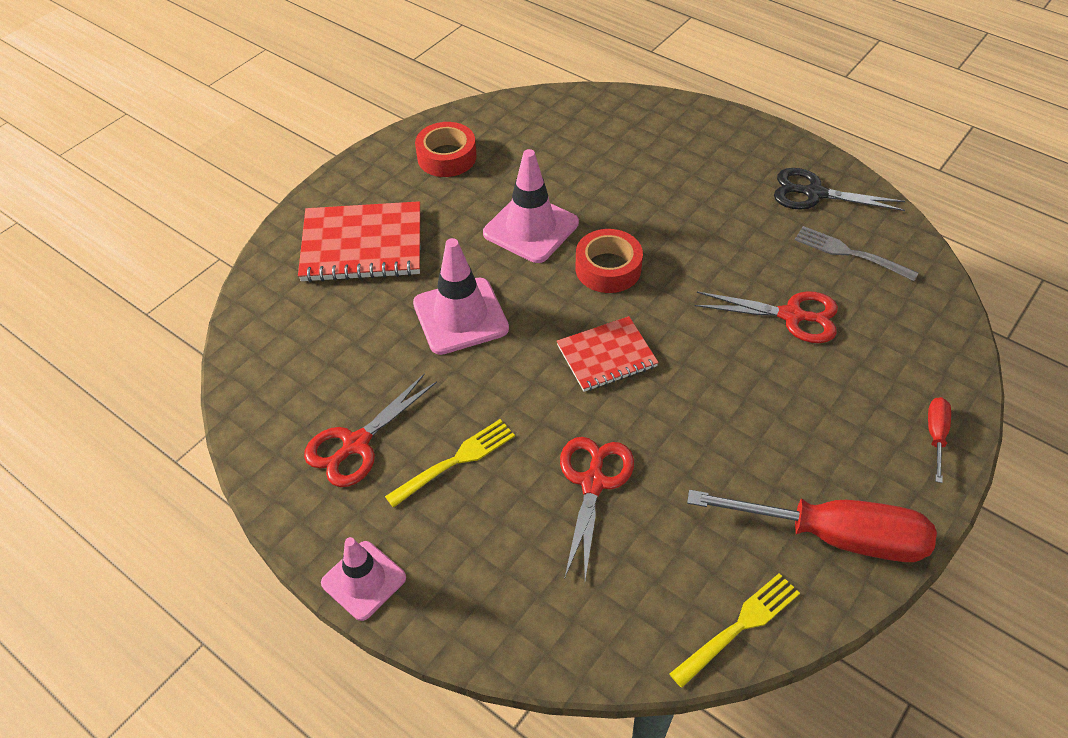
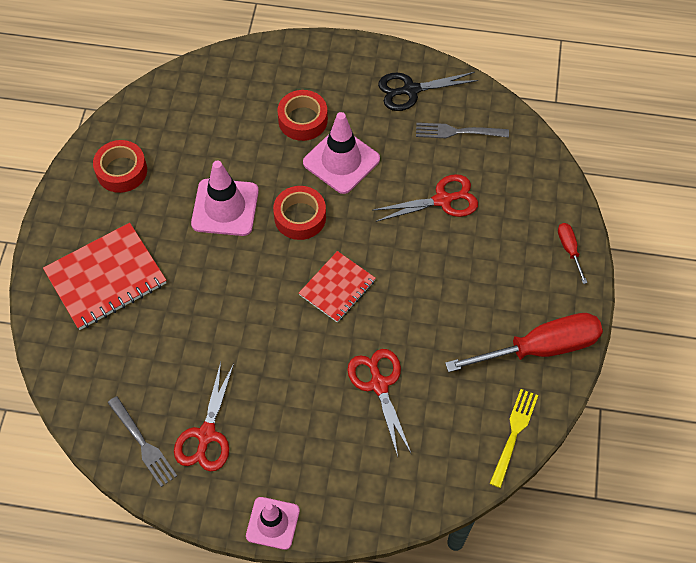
camera: 30 degrees left, 10 degrees up
yellow fork [385,419,515,508] -> none
pink traffic cone [413,238,509,355] -> pink traffic cone moved to [303,112,380,194]
none -> grey fork [108,396,177,487]
none -> red tape [277,90,328,141]

